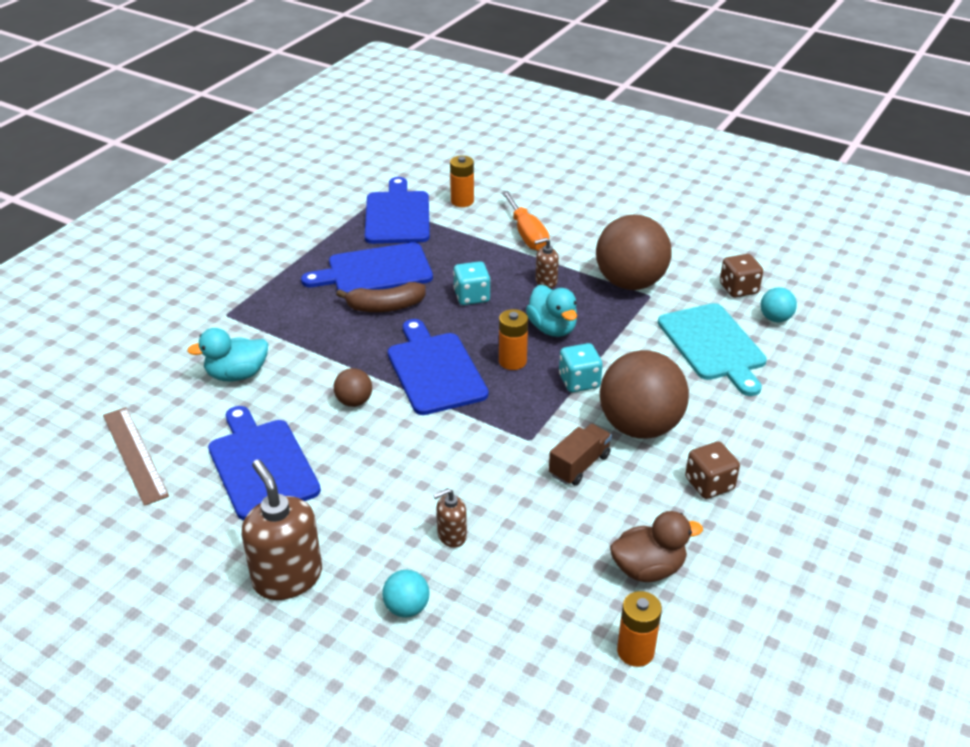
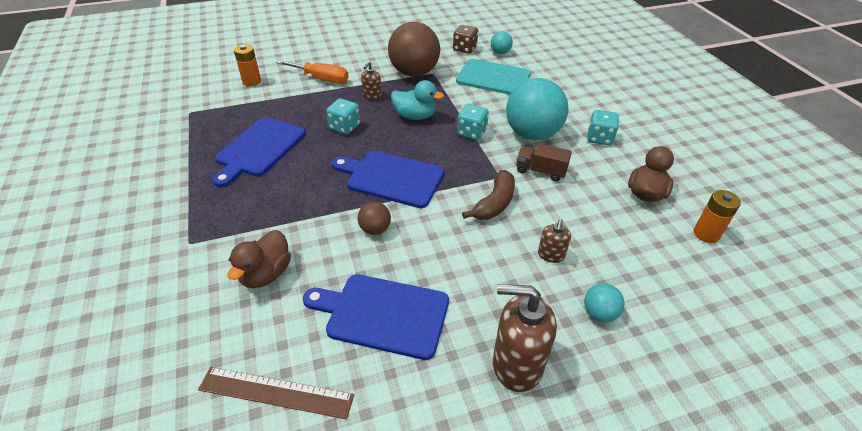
camera: 50 degrees left, 5 degrees up
turquoise duck [187,328,268,381] -> brown duck [228,230,291,288]
brown banana [336,282,426,312] -> brown banana moved to [462,170,515,220]
blue cutting board [365,177,430,244] -> none
orange battery [499,309,528,370] -> none
brown truck [549,424,612,486] -> brown truck turned 60 degrees counterclockwise [516,143,572,181]
brown ball [600,350,689,439] -> turquoise ball [506,78,568,140]
brown dice [685,442,740,499] -> turquoise dice [587,110,619,145]

